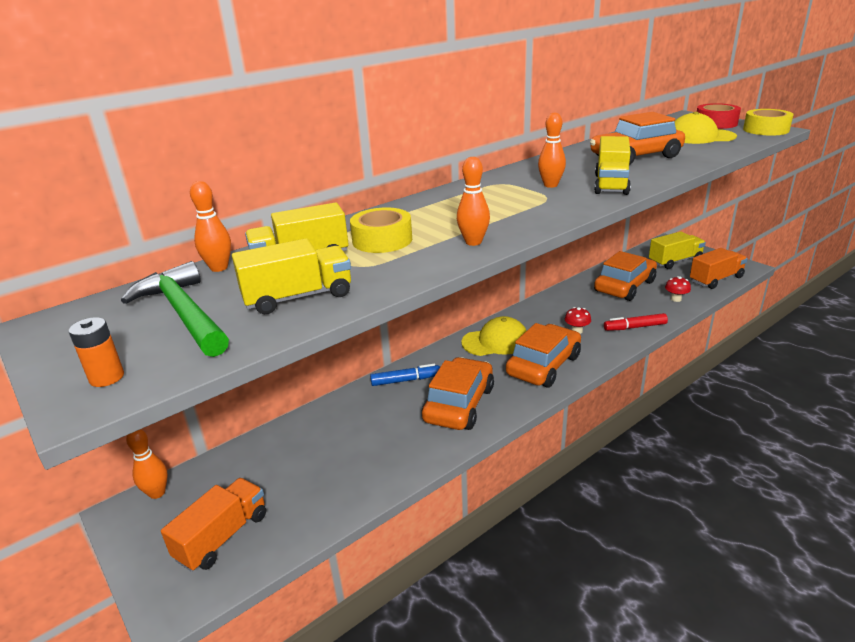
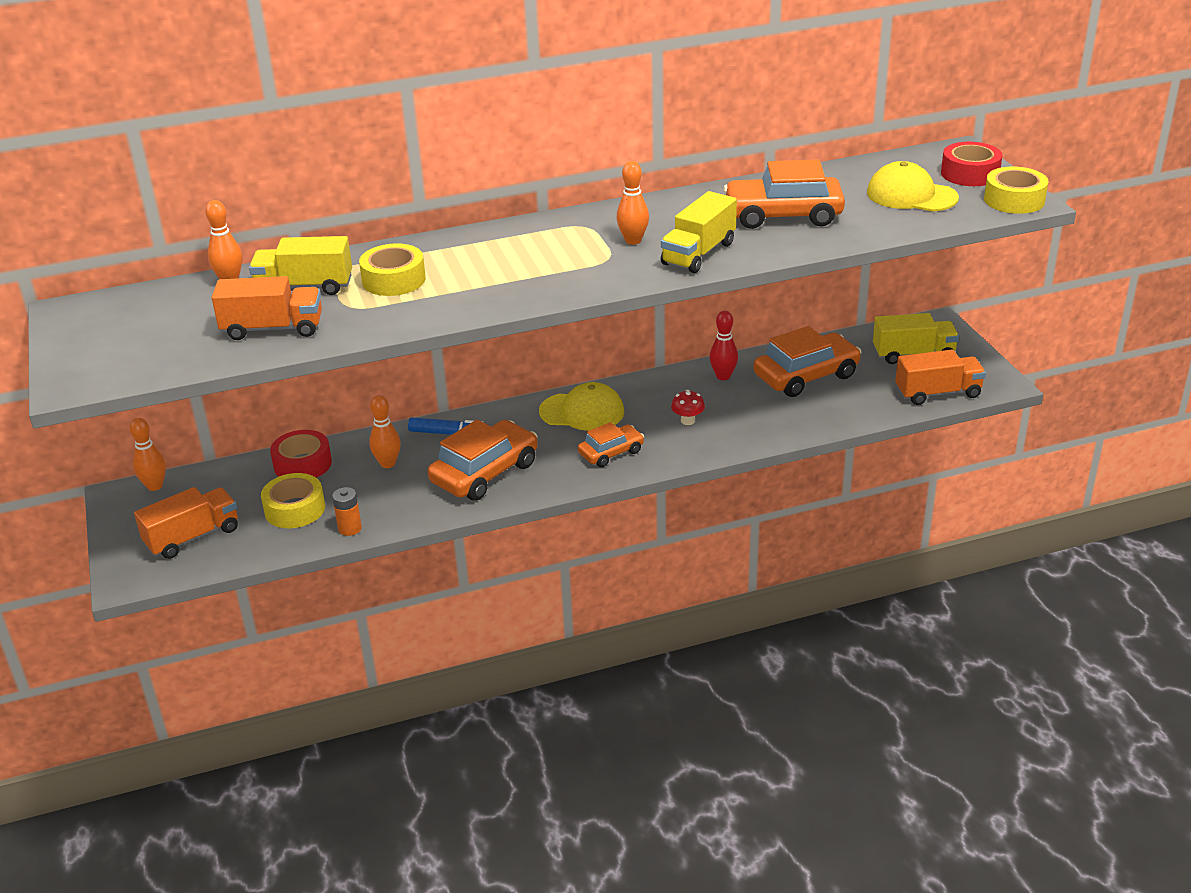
camera: 20 degrees right, 5 degrees up
orange battery [69,317,124,387] -> orange battery moved to [332,487,362,536]
green hammer [121,261,229,357] -> none
yellow truck [232,238,351,314] -> orange truck [212,276,322,340]
orange bowling pin [457,157,490,246] -> orange bowling pin moved to [369,395,401,468]
orange car [506,323,581,387] -> orange car [578,422,644,467], size x0.58
red marker [604,313,668,331] -> none
red mushroom [665,276,691,302] -> none
none -> yellow tape [261,473,325,528]
none -> red tape [270,430,332,478]
none -> red bowling pin [710,311,738,380]

